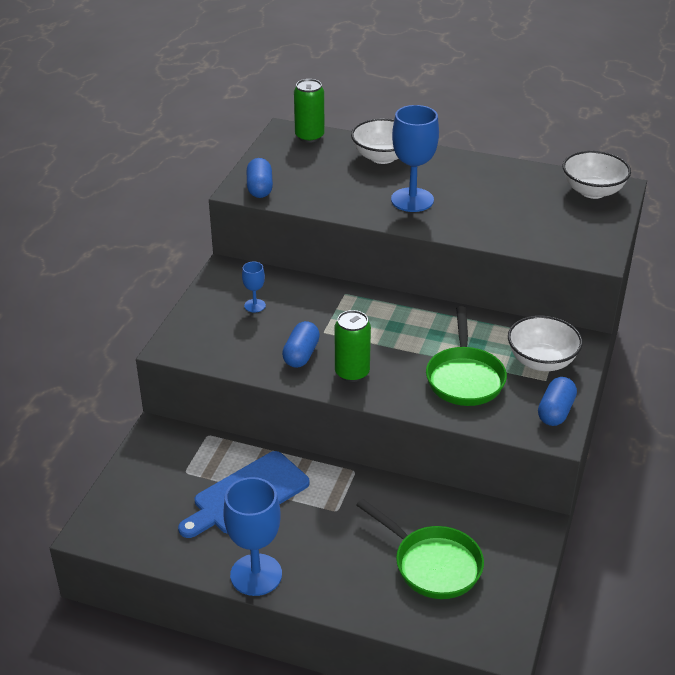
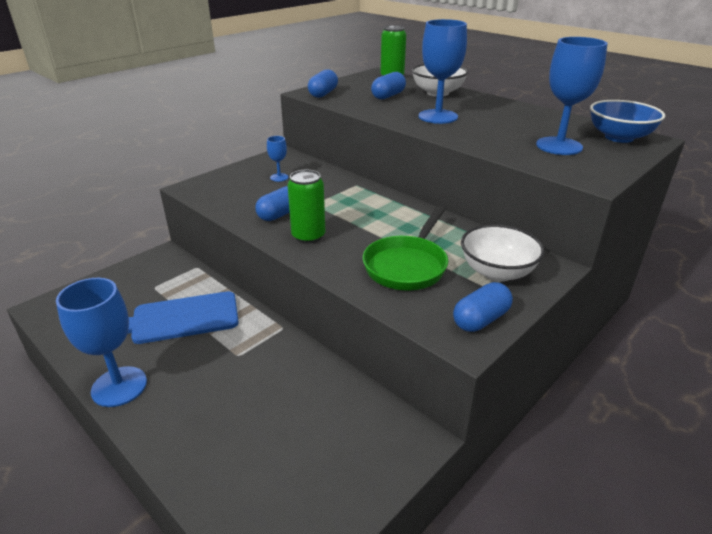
camera: 25 degrees right, 5 degrees down
green pan [356,499,484,599] -> none
white bowl [563,151,631,199] -> blue bowl [590,100,665,143]
none -> blue capsule [371,72,406,99]
none -> blue goblet [536,37,608,155]

